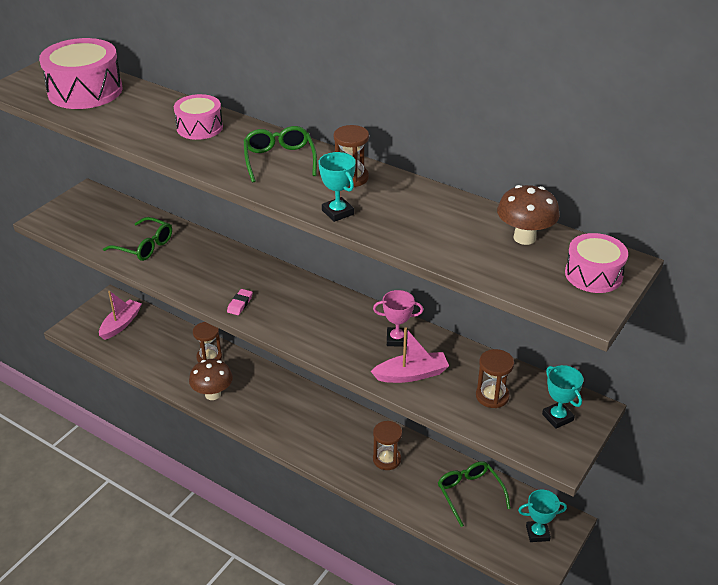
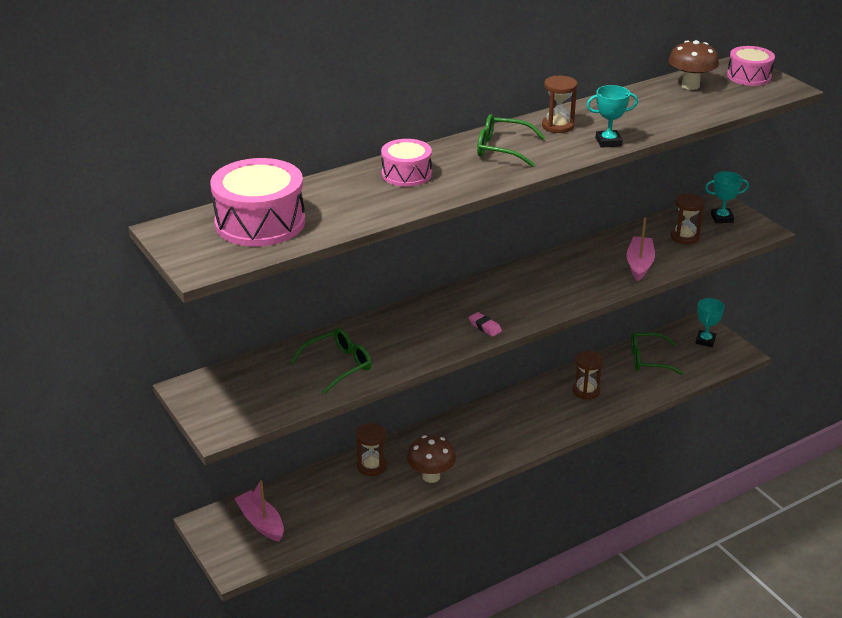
camera: 65 degrees left, 5 degrees down
pink trophy [373,290,423,347] -> none

